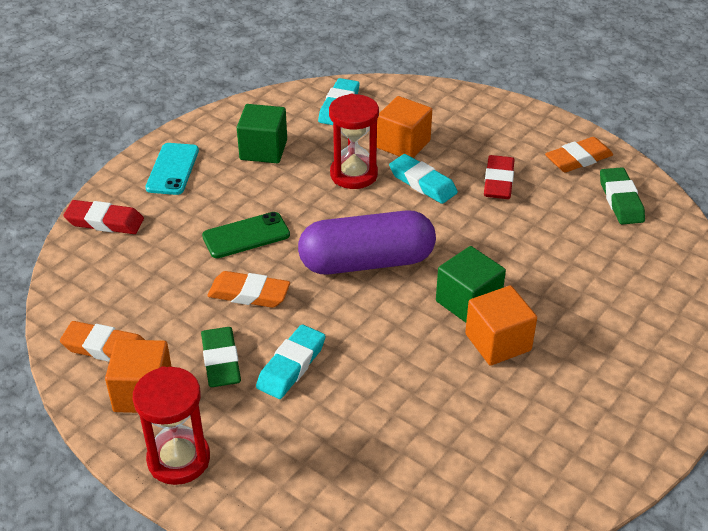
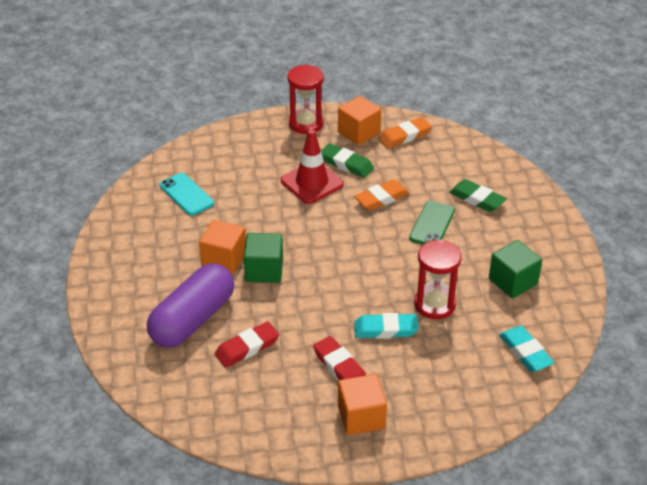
camera: 135 degrees right, 0 degrees up
red eraser [63,200,144,234] -> red eraser moved to [215,321,279,368]
turquoise phone [145,143,199,195] -> turquoise phone moved to [160,173,214,216]
turquoise eraser [256,325,326,399] -> red traffic cone [281,129,344,204]
purple capsule [298,210,436,275] -> purple capsule moved to [147,263,234,348]
orange cube [377,96,432,158] -> orange cube moved to [338,374,387,435]
orange eraser [545,137,613,173] -> none
green eraser [600,167,645,224] -> green eraser moved to [449,179,507,212]

